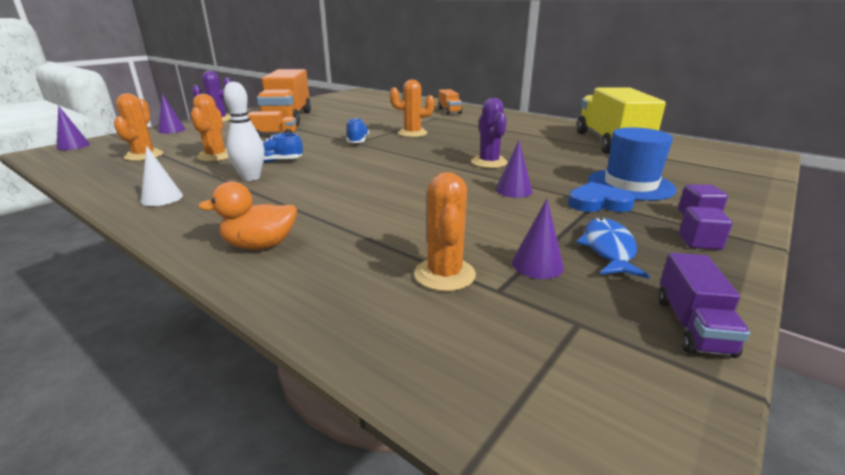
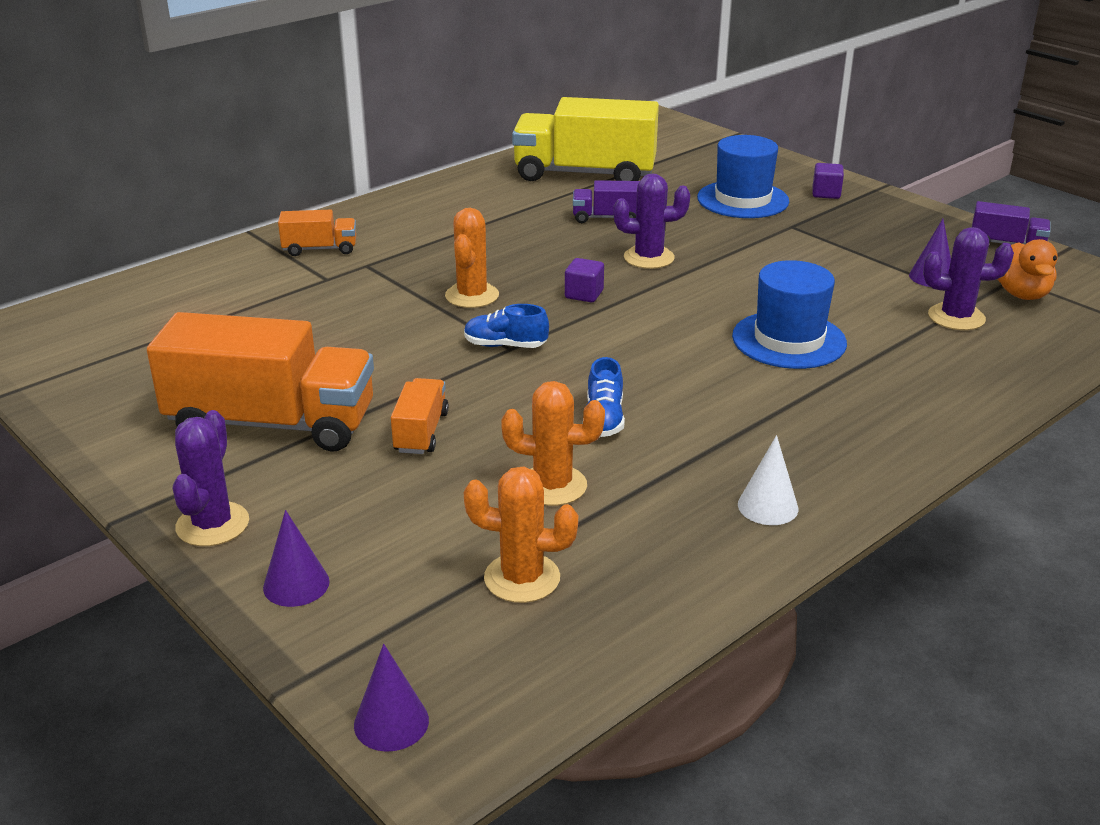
camera: 80 degrees left, 5 degrees up
orange duck [198,182,297,250] -> orange duck moved to [998,239,1058,300]
white bowling pin [224,82,265,181] -> none
orange cactus [414,172,476,291] -> purple cactus [923,227,1014,330]
purple cone [496,140,532,198] -> none
blue heart [568,182,635,212] -> none
blue fish [576,218,650,279] -> none
purple cube [679,206,732,250] -> purple cube moved to [565,258,604,302]
none -> purple truck [573,180,640,223]
none -> blue hat [732,260,847,369]

